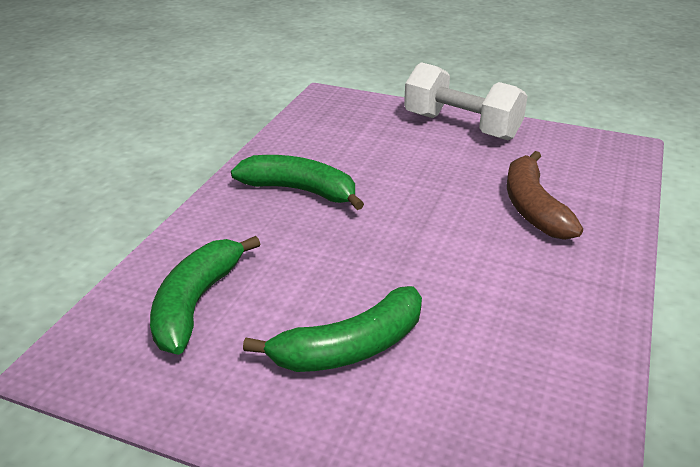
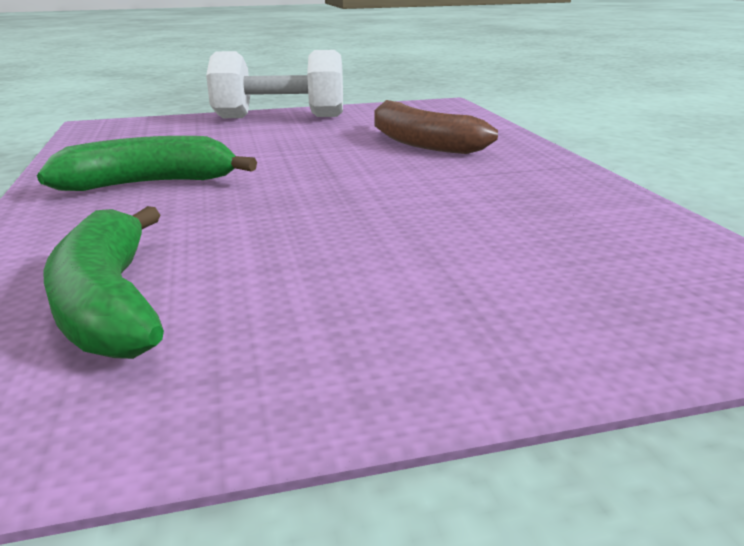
camera: 35 degrees left, 10 degrees down
green banana [243,286,422,372] -> none

